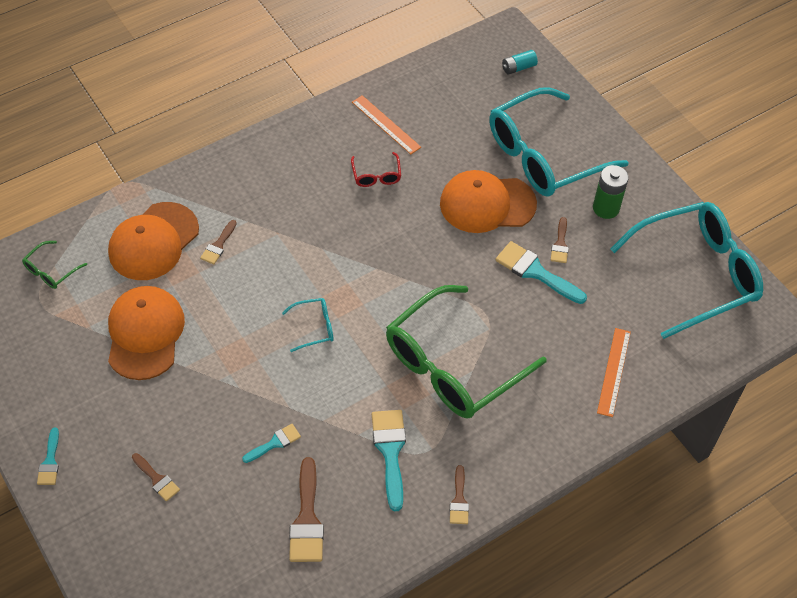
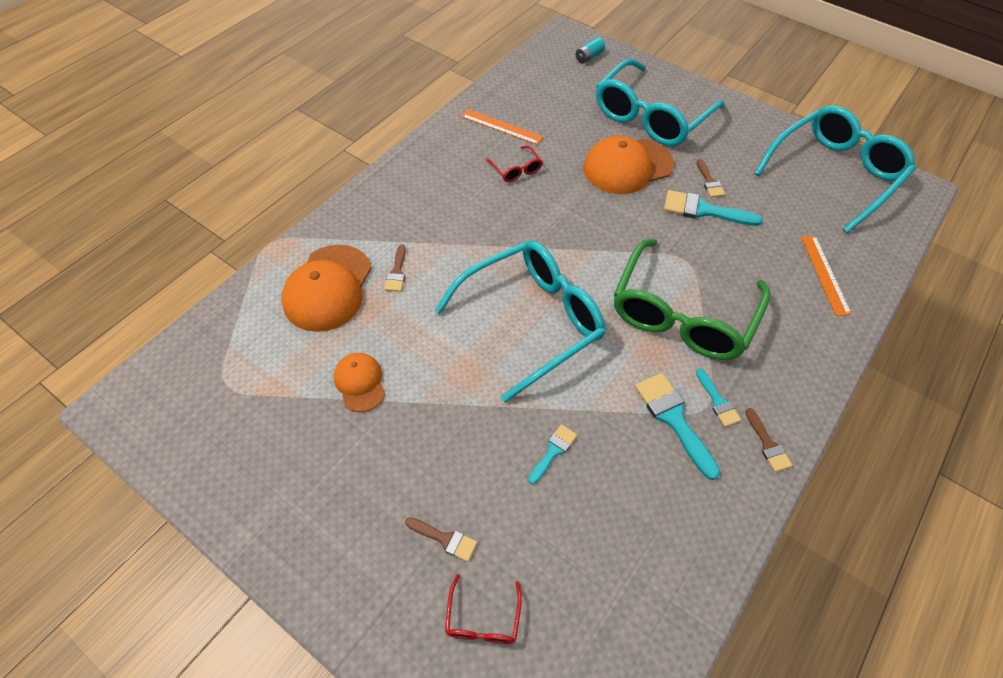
camera: 20 degrees left, 0 degrees up
green glasses [22,241,87,289] -> none
turquoise brush [37,428,59,485] -> turquoise brush moved to [696,368,741,427]
orange cap [108,286,185,380] -> orange cap [334,353,385,412], size x0.56
turquoise glasses [282,298,334,352] -> turquoise glasses [434,240,606,403], size x2.50
brown brush [289,457,324,562] -> none
green battery [593,165,629,219] -> none
none -> red glasses [445,574,522,644]

